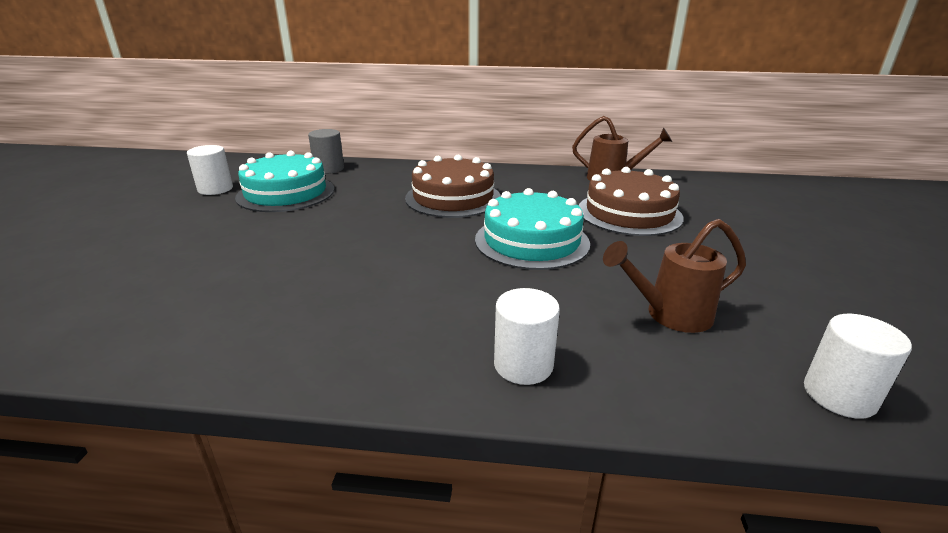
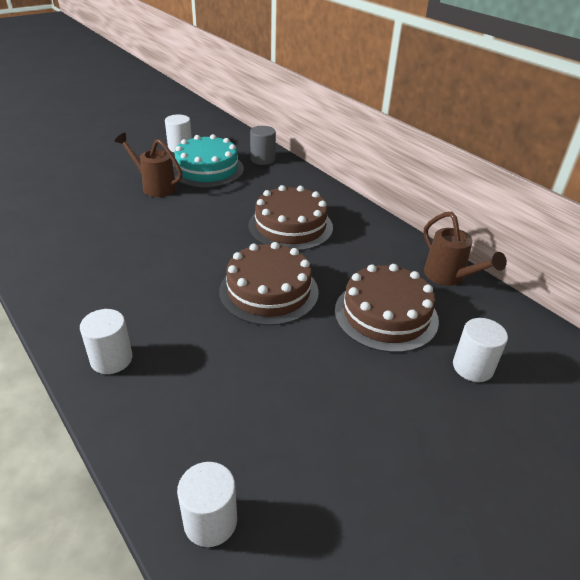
camera: 45 degrees right, 10 degrees up
turquoise cake [475,188,590,270] -> brown cake [219,242,319,326]
brown watering can [603,219,746,333] -> brown watering can moved to [115,133,182,197]
none -> white cylinder [453,318,508,382]

